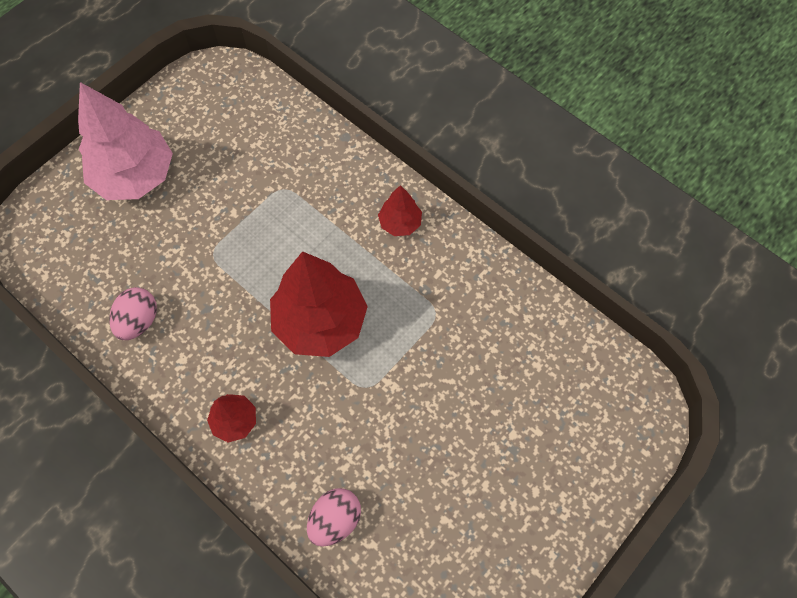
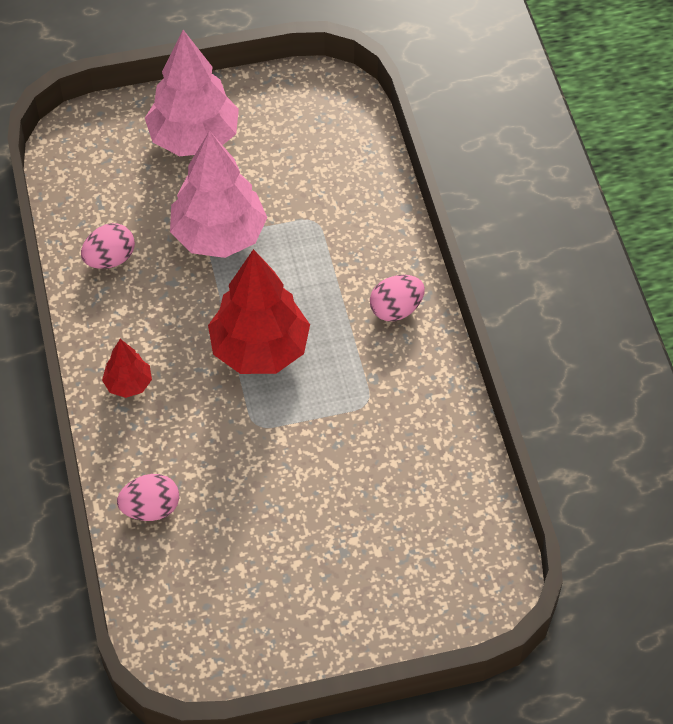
camera: 35 degrees right, 10 degrees down
red tree [378,185,422,236] -> pink egg [370,275,425,321]
none -> pink tree [170,130,267,258]

